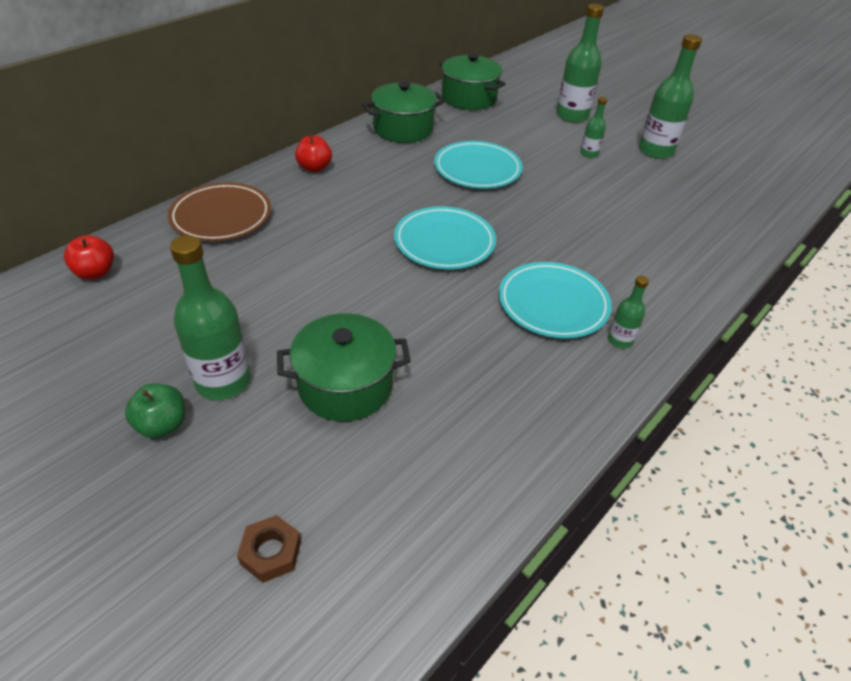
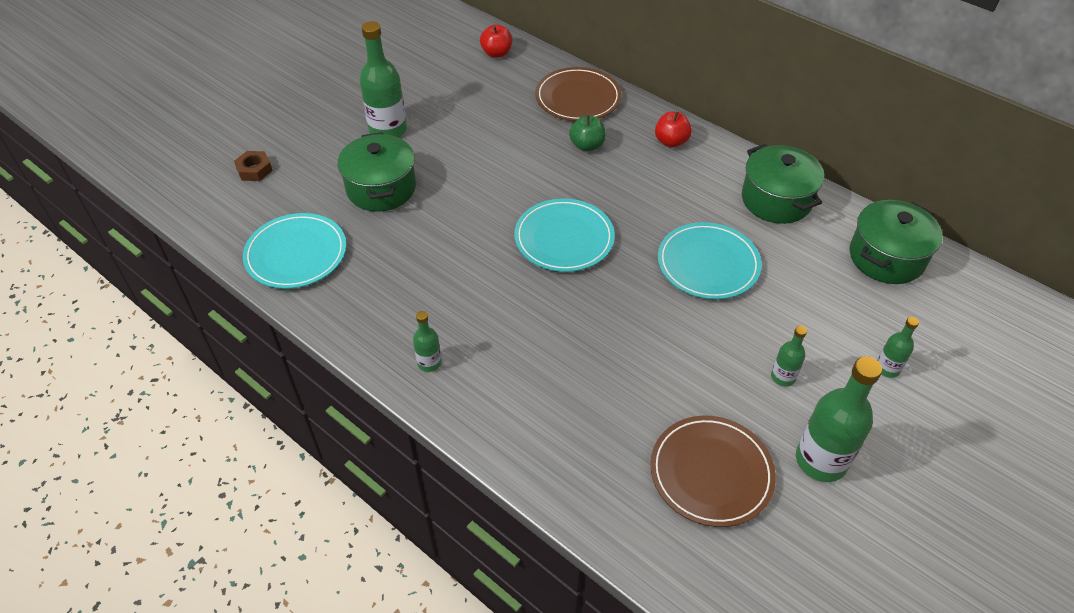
camera: 90 degrees right, 5 degrees up
green apple [125,384,185,438] -> green apple moved to [569,115,606,151]
turquoise plate [499,262,612,339] -> turquoise plate moved to [243,213,346,289]
green bottle [556,4,604,123] -> green bottle [877,317,919,378], size x0.51
none -> brown plate [650,416,776,527]

